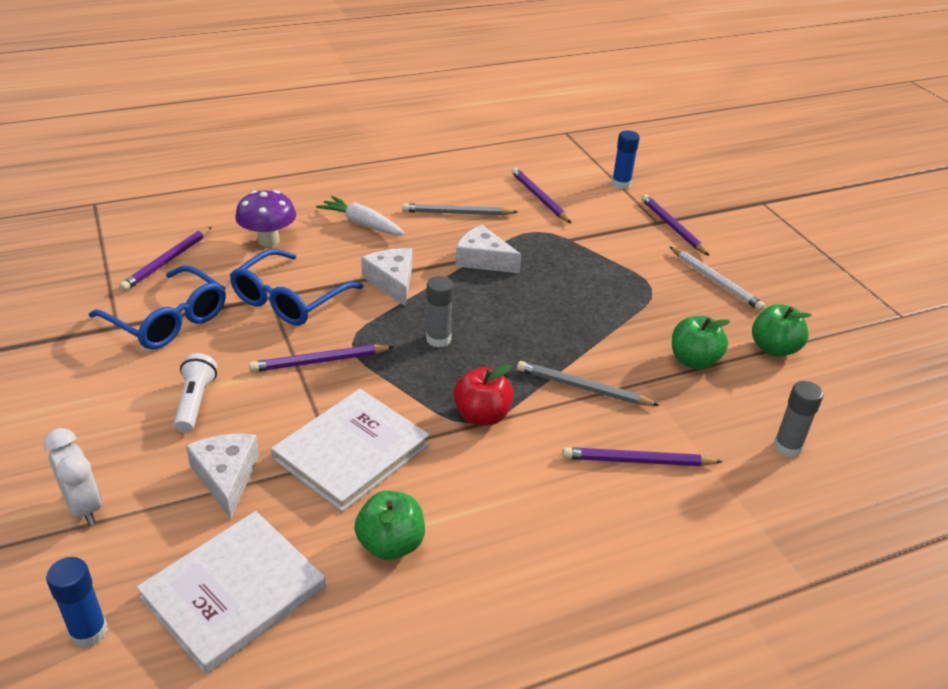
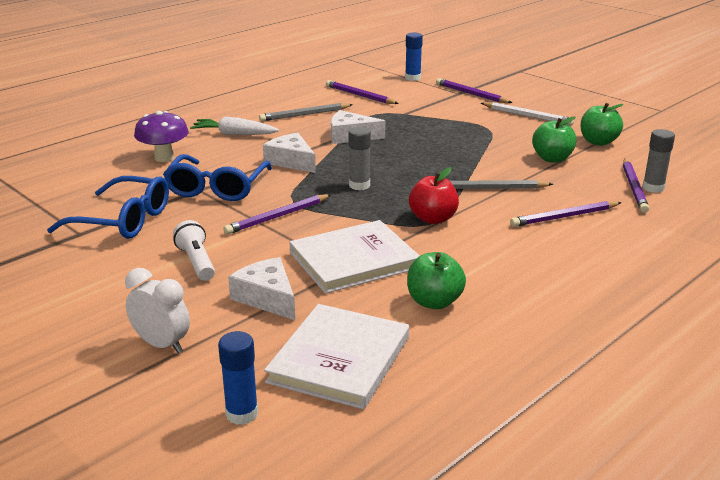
camera: 20 degrees left, 10 degrees down
purple pencil [119,227,212,291] -> purple pencil moved to [623,159,649,213]
white book [271,389,429,512] -> white book turned 45 degrees clockwise [289,220,420,294]

